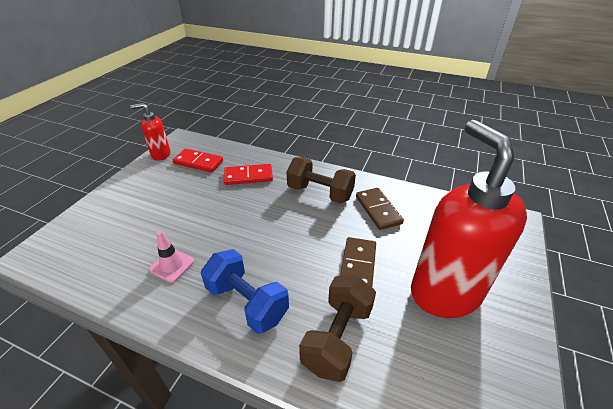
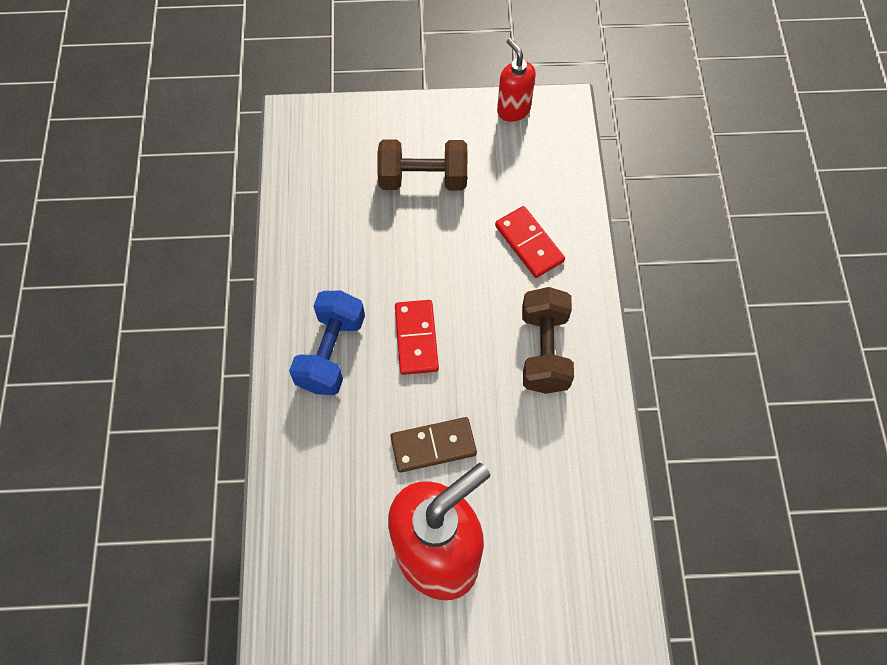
camera: 65 degrees right, 25 degrees up
pink traffic cone [149,231,194,283] -> none
red domino [173,149,223,172] -> red domino moved to [395,300,439,375]
brown dumbbell [299,276,376,382] -> brown dumbbell moved to [378,139,467,191]
brown domino [356,188,404,230] -> none

